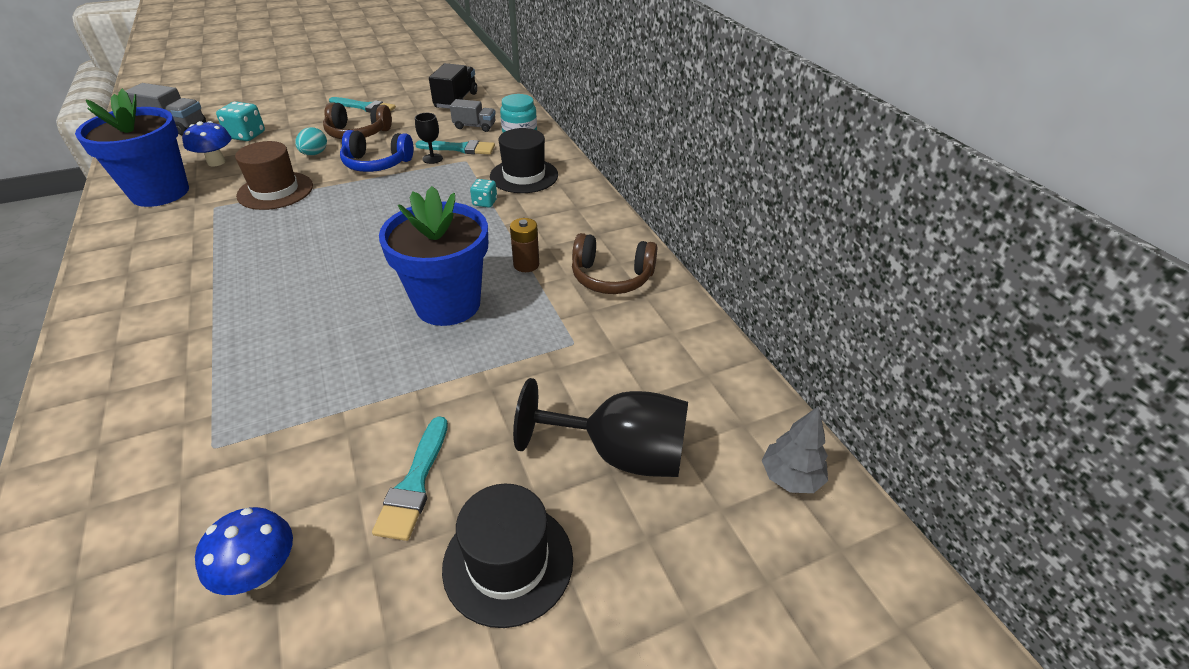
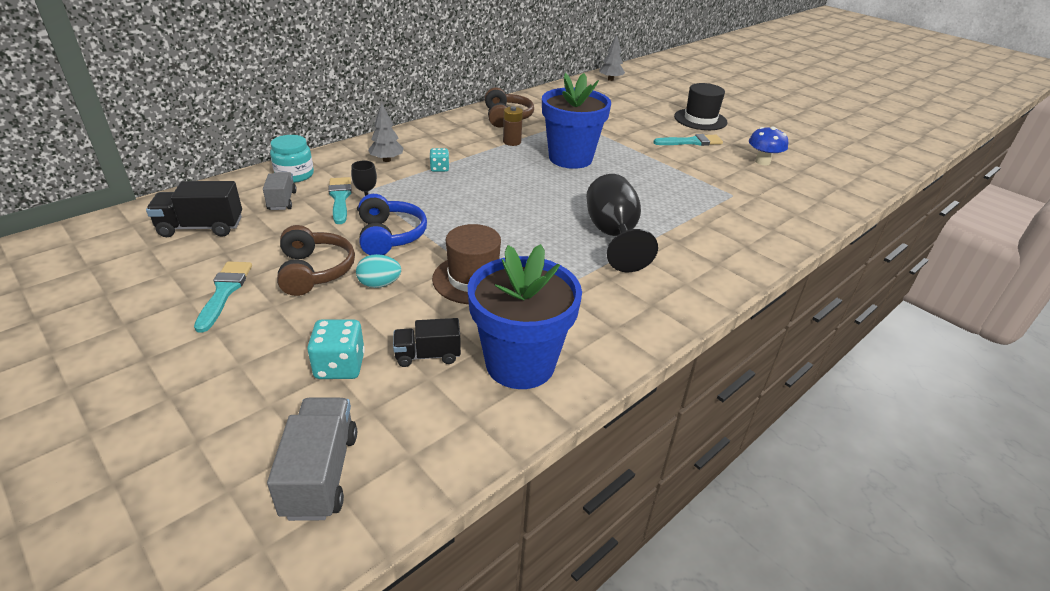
camera: 110 degrees left, 5 degrees down
blue mushroom [182,121,231,166] -> black truck [393,318,461,367]
black hat [490,128,558,193] -> grey tree [368,103,403,162]
black goblet [513,378,688,477] -> black goblet moved to [586,174,658,272]

